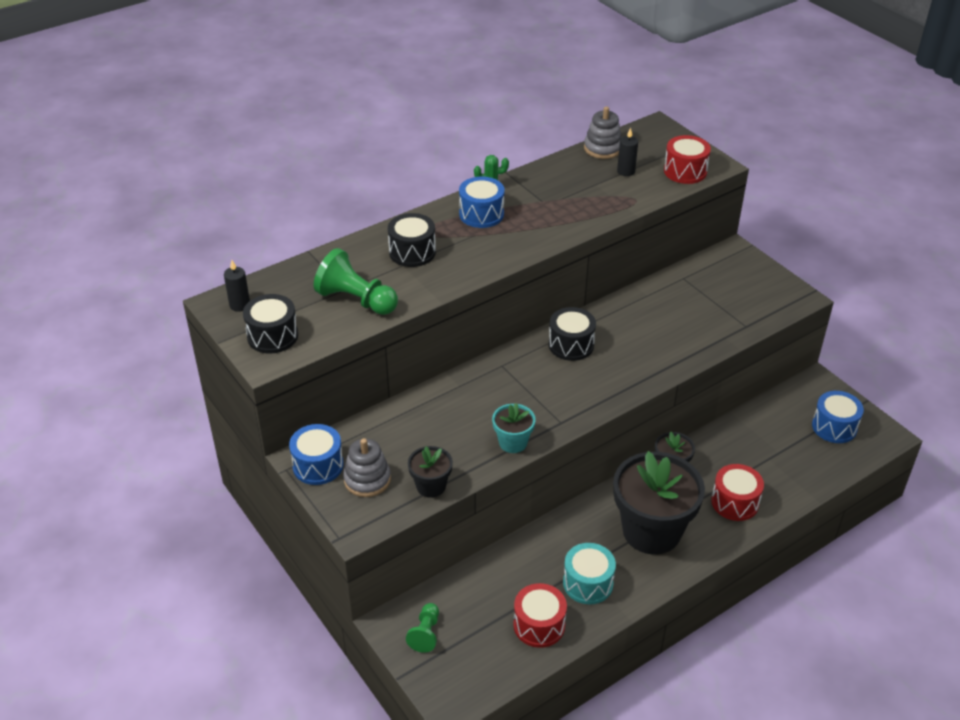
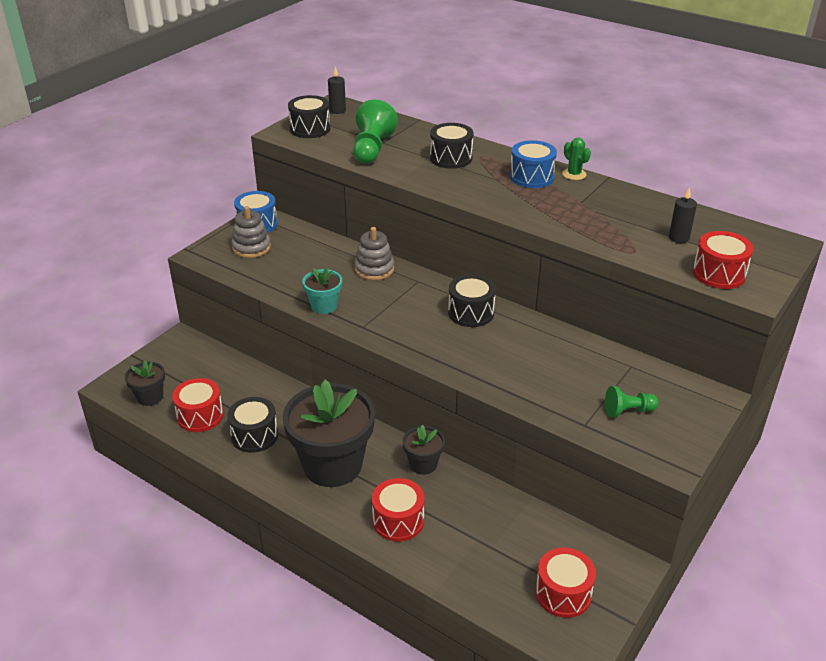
camera: 70 degrees right, 5 degrees down
green pawn [406,603,439,653] -> green pawn moved to [605,386,659,417]
black flower pot [408,446,453,498] -> black flower pot moved to [125,360,165,406]
turquoise drum [563,543,616,604] -> black drum [227,397,278,453]
grey stacking toy [584,106,622,159] -> grey stacking toy moved to [354,227,394,280]
blue drum [812,391,864,443] -> red drum [535,548,596,618]

